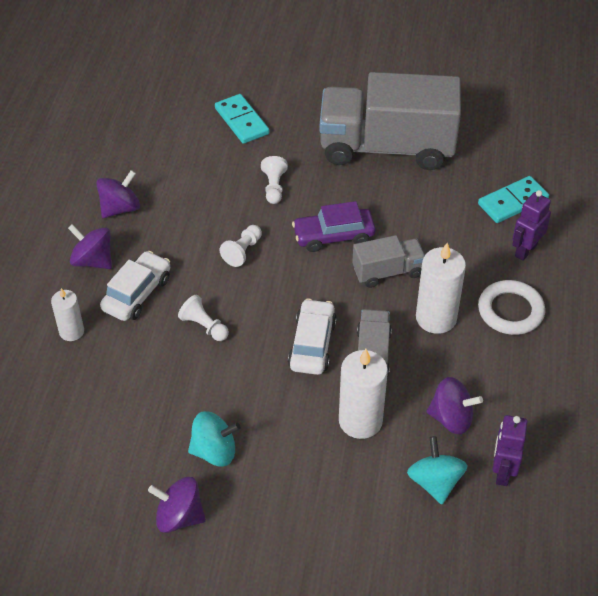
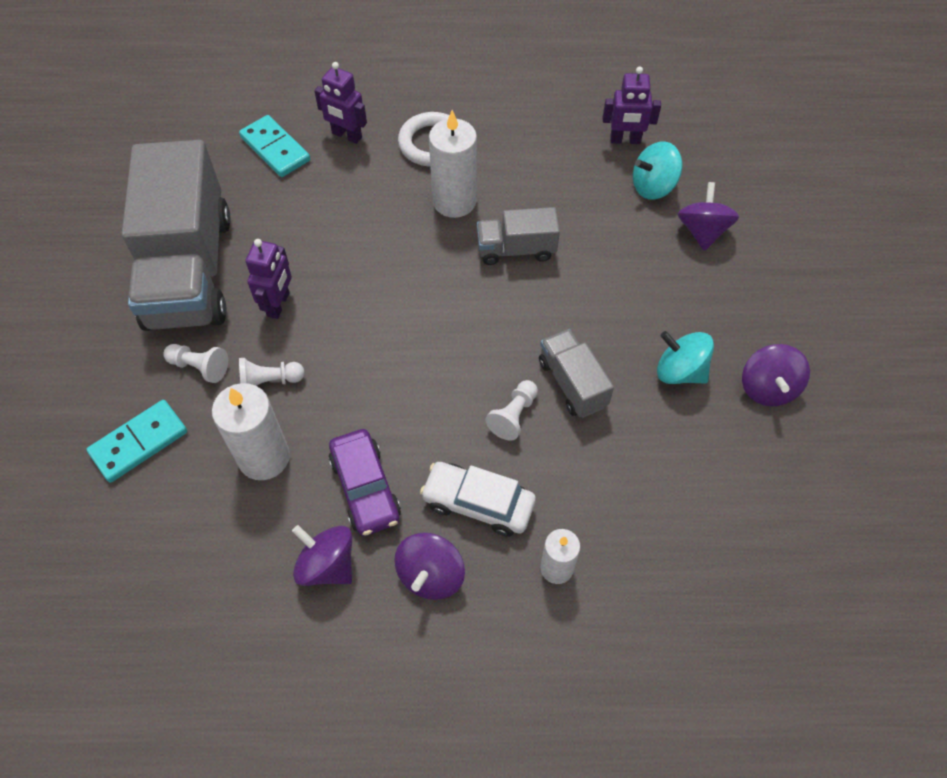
camera: 100 degrees left, 10 degrees up
turquoise spinning top [188,411,241,467] -> turquoise spinning top turned 45 degrees counterclockwise [657,331,714,384]
white pawn [220,225,262,267] -> white pawn moved to [163,344,228,383]
white car [288,298,337,375] -> none
purple car [292,201,376,252] -> purple car moved to [329,429,401,536]
white candle [339,349,388,439] -> white candle moved to [212,383,290,480]
grey truck [352,235,425,288] -> grey truck moved to [539,329,614,418]
purple spinning top [427,377,483,434] -> purple spinning top moved to [678,182,739,251]
none -> purple robot [245,239,292,319]

